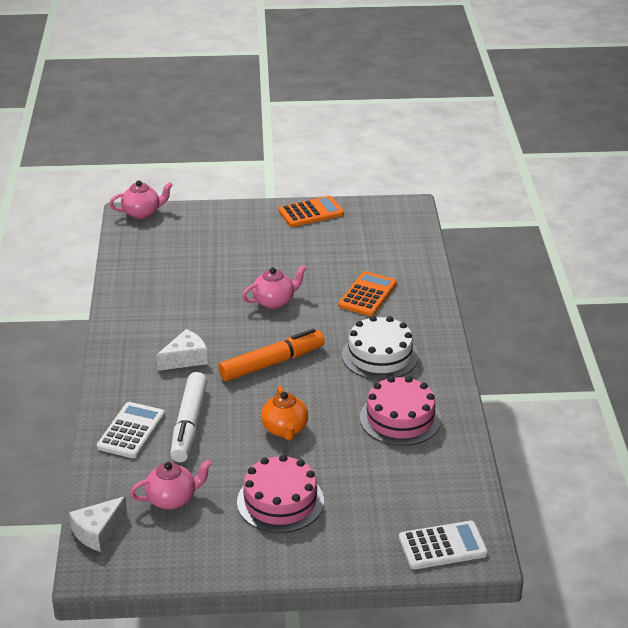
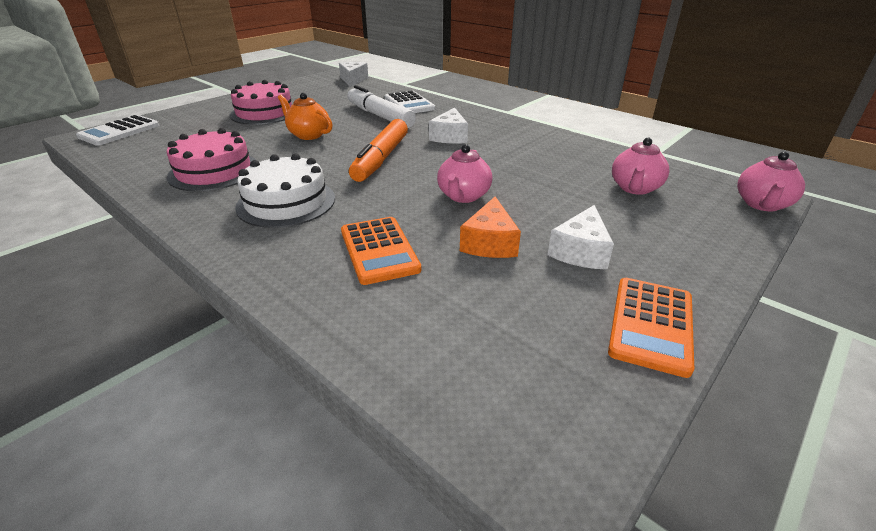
camera: 135 degrees right, 0 degrees up
pink teapot [130,459,212,510] -> pink teapot moved to [612,138,669,195]
none -> orange cheese [460,196,521,258]
none -> white cheese [547,205,614,270]

